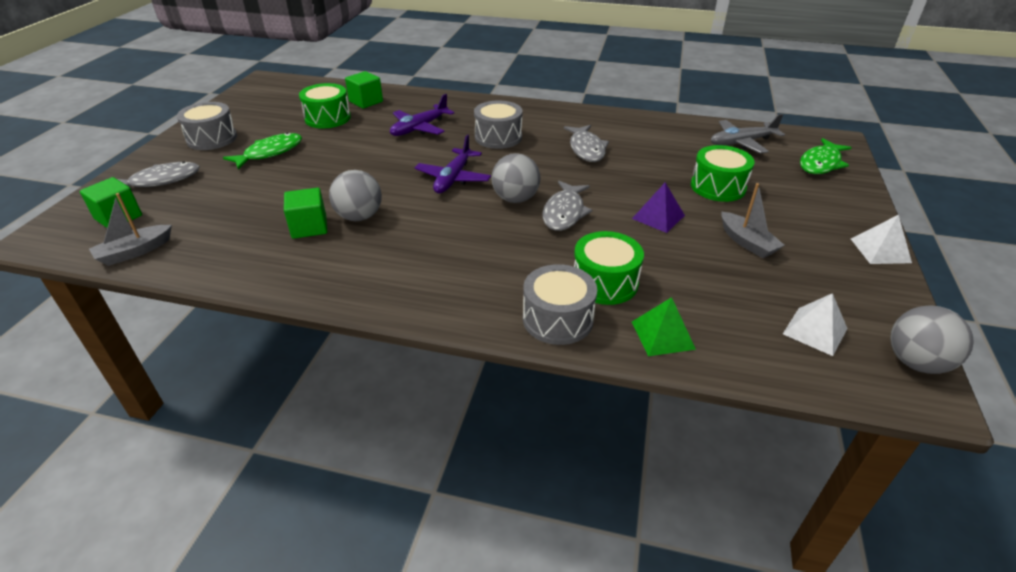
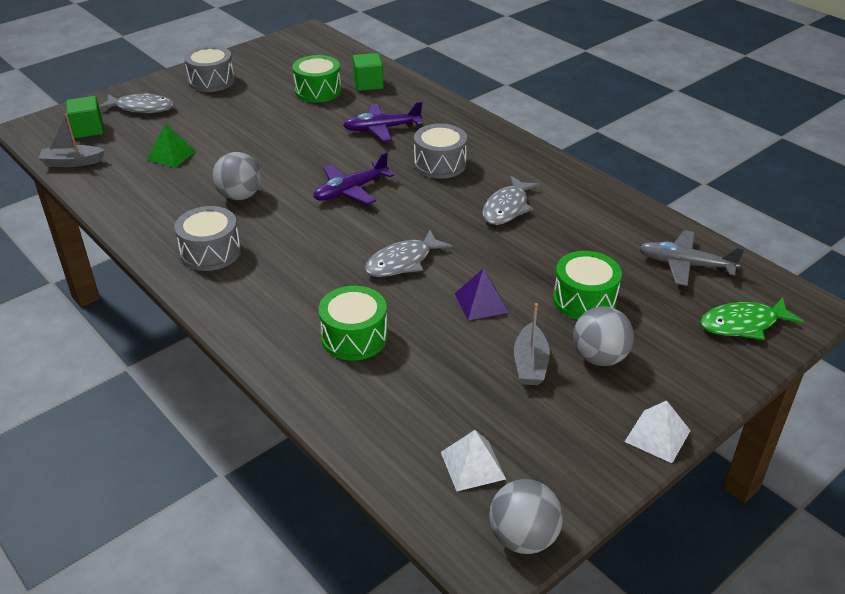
camera: 35 degrees right, 0 degrees up
green fish [223,132,302,170] -> none
green cube [284,188,327,239] -> none
grey ball [491,153,540,203] -> grey ball moved to [573,306,634,366]
grey drum [523,264,597,345] -> grey drum moved to [175,206,241,271]
green pyramid [632,297,696,356] -> green pyramid moved to [147,124,196,168]

